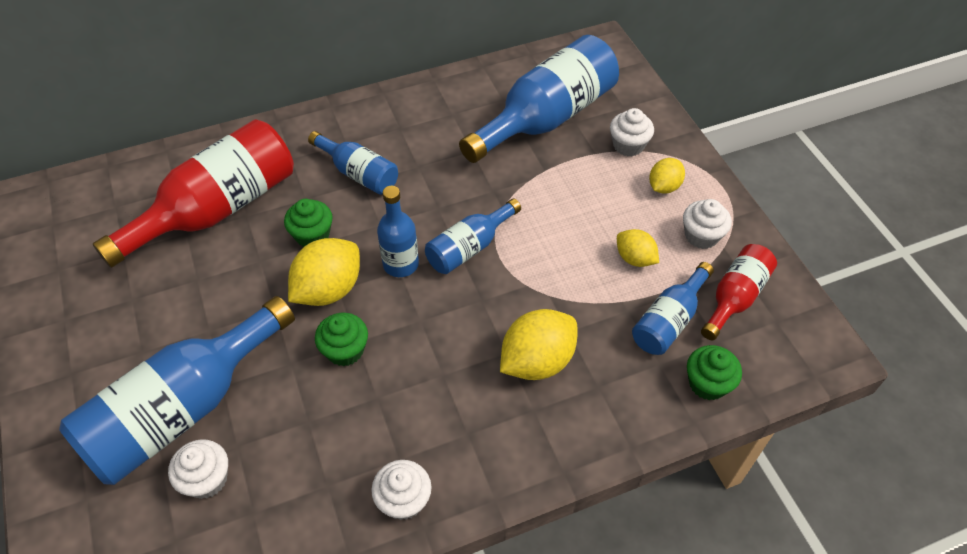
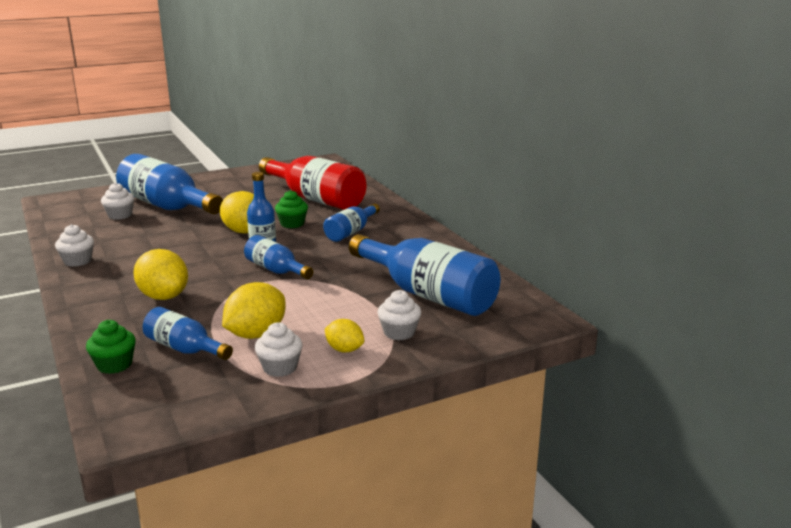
camera: 85 degrees right, 30 degrees down
green cupcake [315,313,368,366] -> none
yellow lemon [617,229,659,267] -> yellow lemon [222,282,286,339], size x1.71
red bottle [701,244,777,340] -> none

